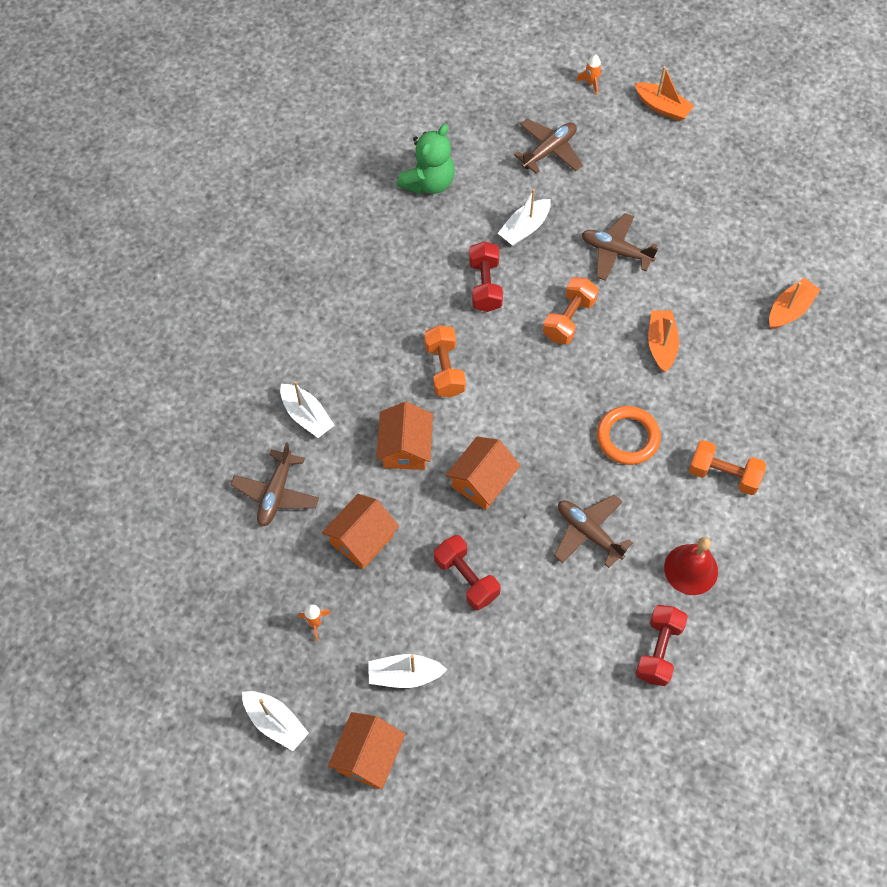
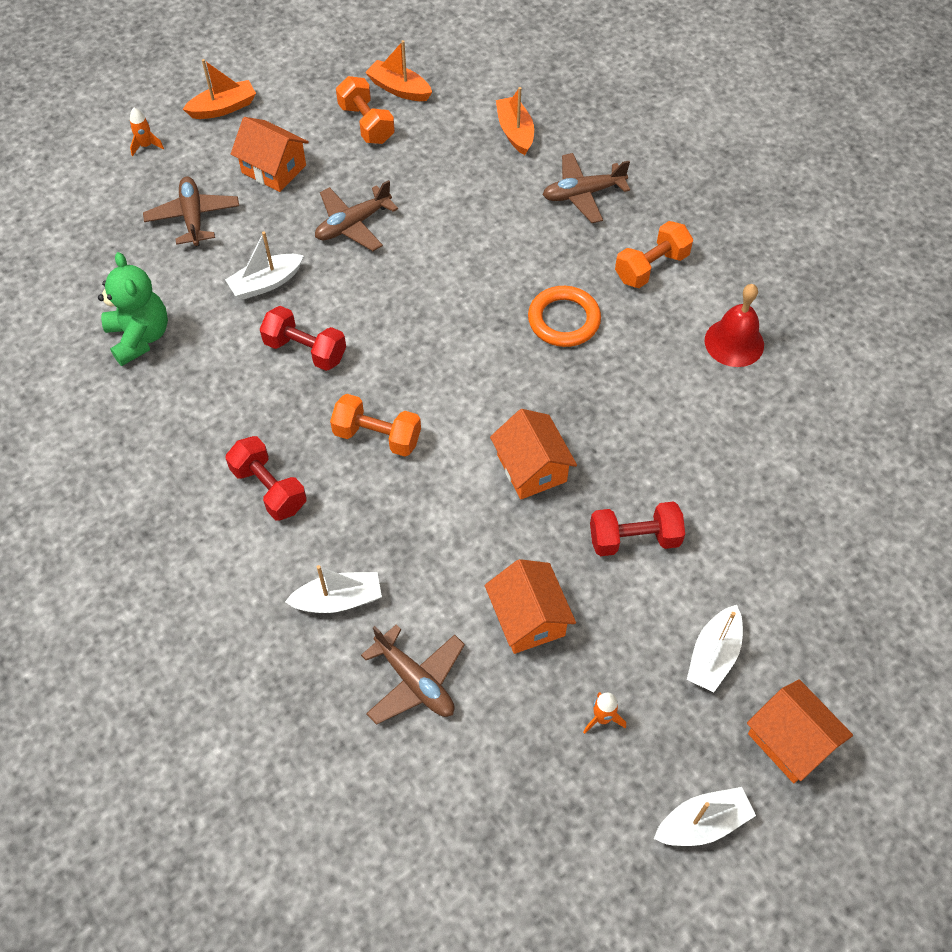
camera: 60 degrees left, 5 degrees down
orange house [376,402,433,470] -> orange house moved to [231,117,309,192]
white boat [498,189,551,246] -> white boat turned 75 degrees clockwise [225,231,304,300]
orange dumbbell [543,277,599,345] -> orange dumbbell moved to [336,76,395,144]
brown plane [554,495,633,568] -> brown plane moved to [543,153,630,223]
red dumbbell [635,605,688,686] -> red dumbbell moved to [225,436,307,521]
orange boat [648,310,679,372] -> orange boat moved to [365,40,432,101]

